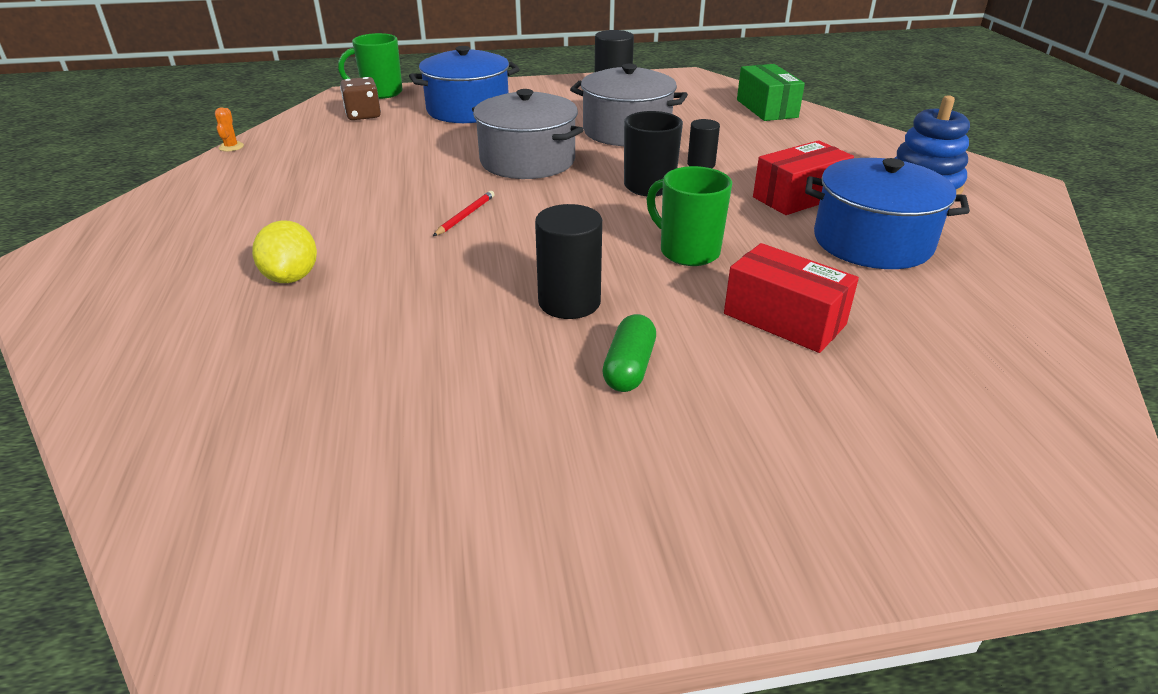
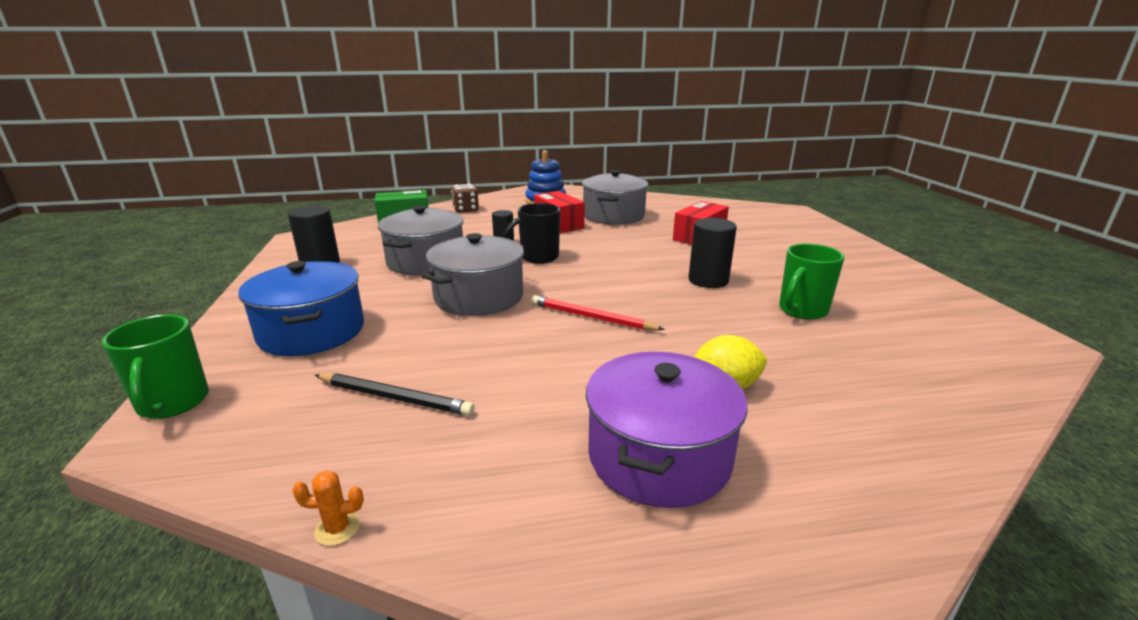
camera: 90 degrees left, 10 degrees down
brown dice [340,77,381,120] -> brown dice moved to [451,184,479,213]
red pencil [433,191,494,236] -> red pencil [531,295,665,330], size x1.58
green capsule [602,314,656,392] -> none
green mug [647,166,732,266] -> green mug moved to [779,244,844,320]
blue pot [805,158,970,269] -> grey pot [582,170,648,225]
none -> black pencil [315,373,475,416]
none -> purple pot [586,352,747,508]

